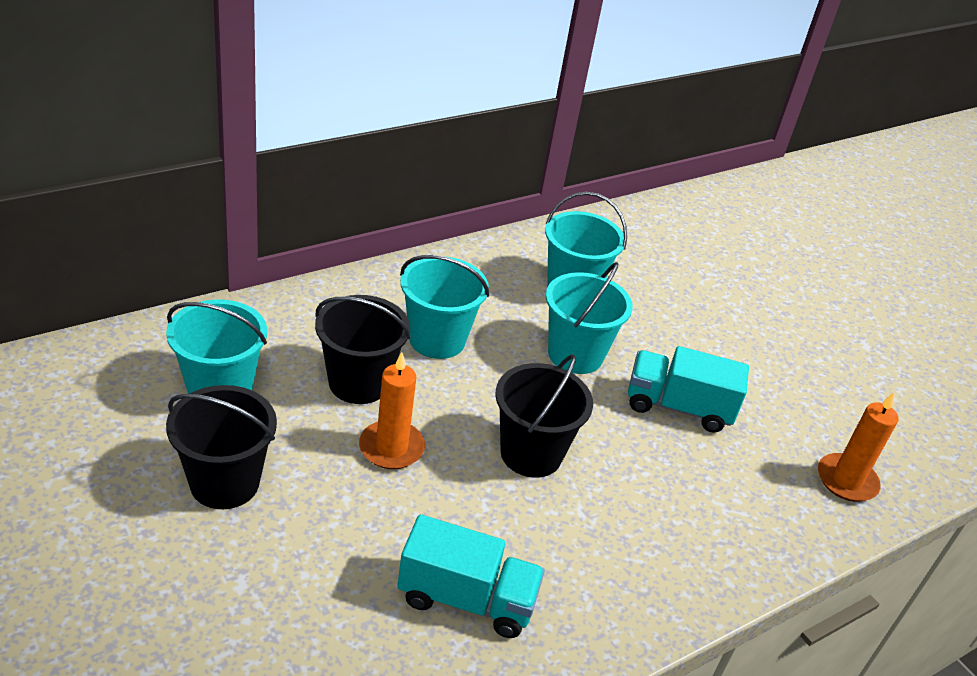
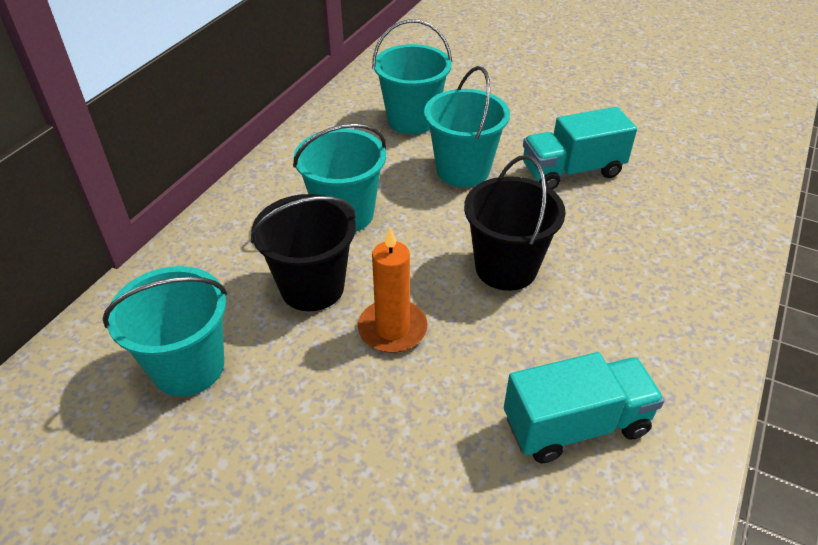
camera: 25 degrees left, 5 degrees up
black bucket [166,385,277,509] -> none
orange candle [818,392,899,502] -> none

